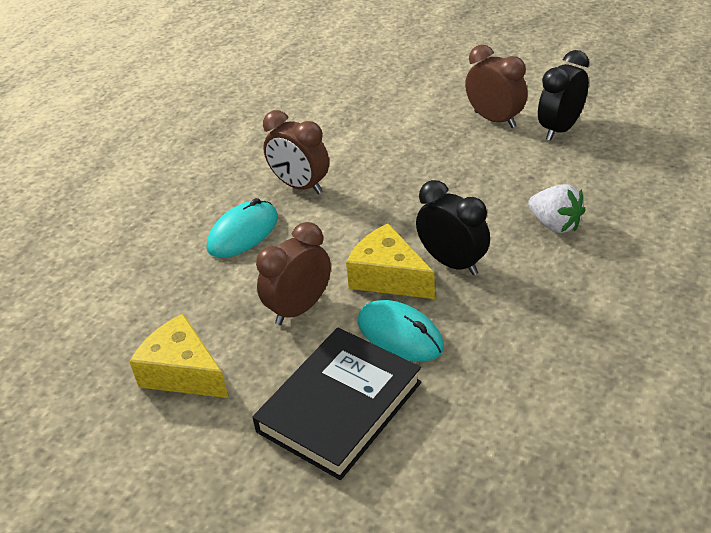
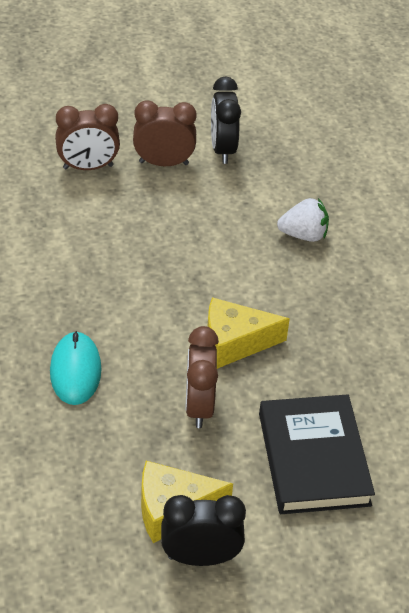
camera: 50 degrees left, 5 degrees up
brown clock [263,110,329,194] -> brown clock moved to [55,104,120,170]
turquoise mouse [358,300,444,362] -> none
black clock [416,180,490,275] -> black clock moved to [161,495,246,566]

